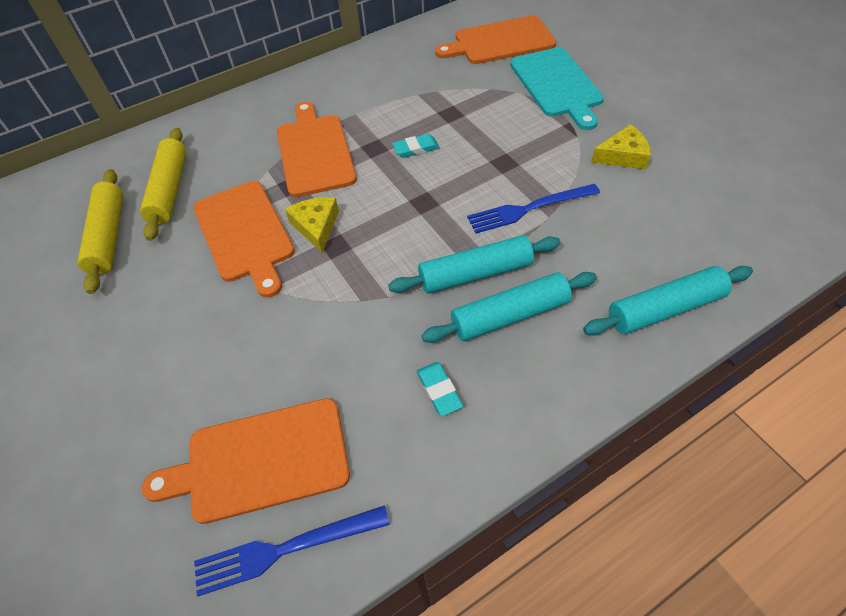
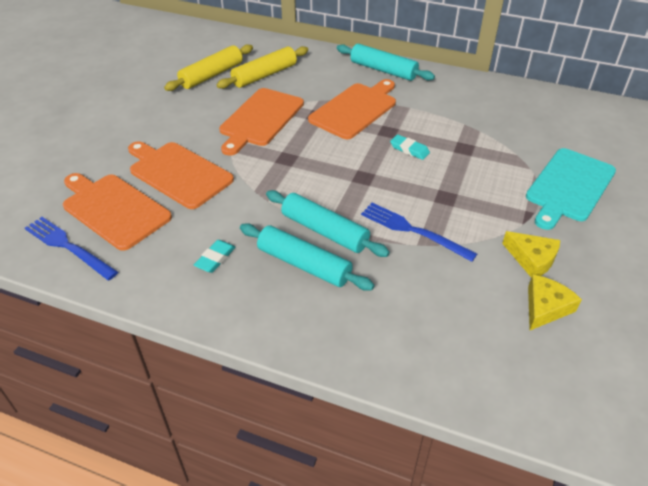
camera: 50 degrees right, 10 degrees down
yellow cheese [285,197,339,253] -> yellow cheese moved to [528,275,582,330]
orange cutting board [435,15,556,64] -> orange cutting board moved to [128,141,234,209]
turquoise rolling pin [583,266,753,336] -> turquoise rolling pin moved to [337,44,435,81]

